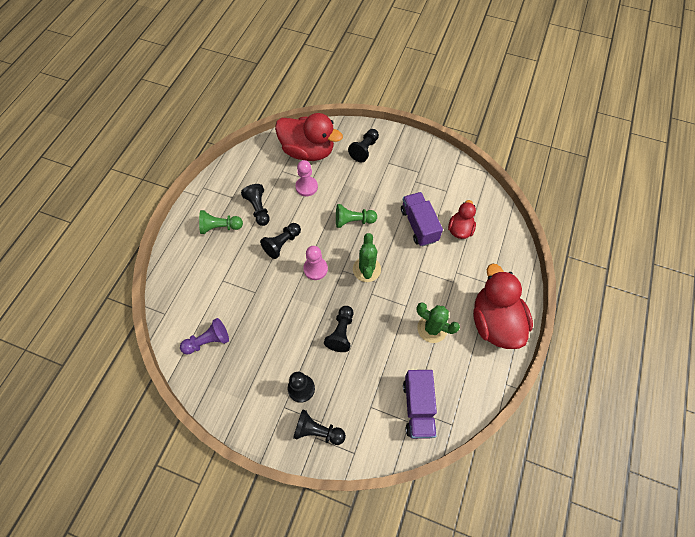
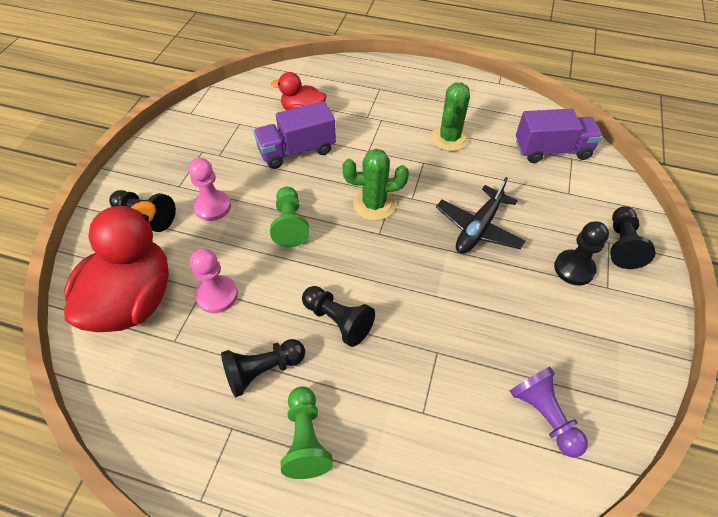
camera: 95 degrees left, 10 degrees down
pink pawn [303,246,328,280] -> pink pawn moved to [188,158,231,221]
black pawn [324,306,354,352] -> black plane [436,177,526,254]
red duck [473,264,533,349] -> none

